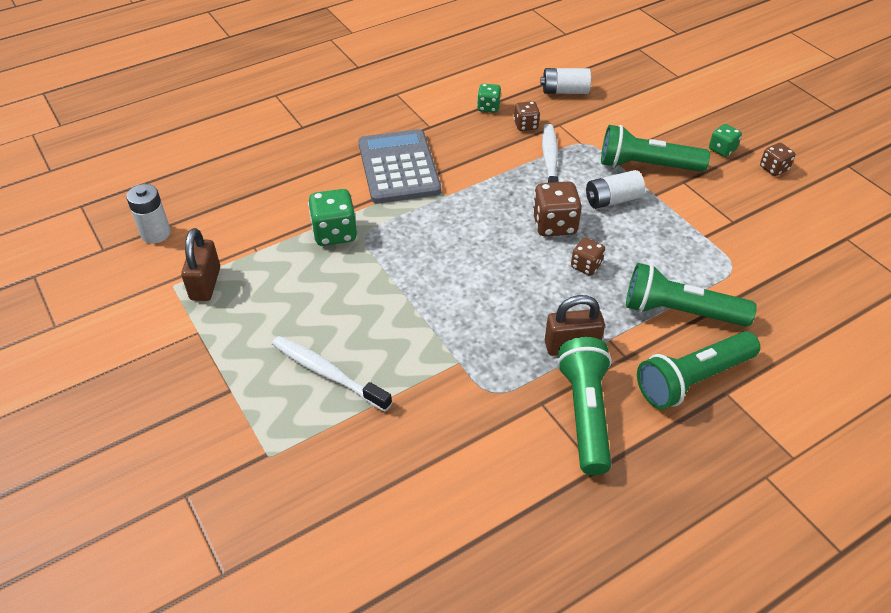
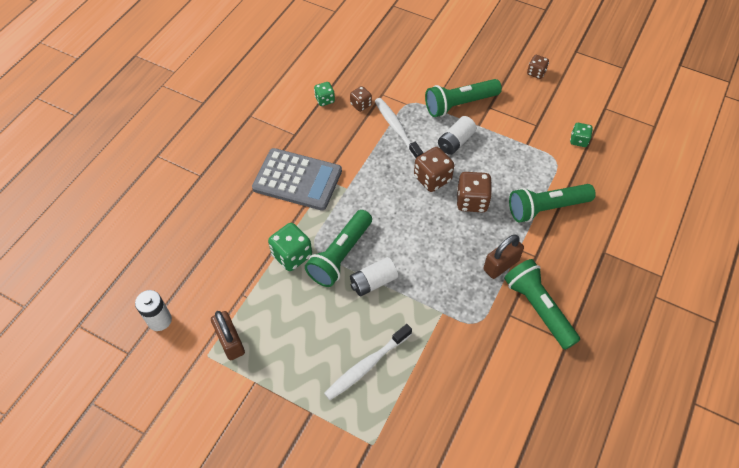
camera: 30 degrees left, 10 degrees up
white toothbrush [272,336,392,412] -> white toothbrush turned 45 degrees counterclockwise [324,324,412,400]
grey calculator [358,129,441,204] -> grey calculator turned 150 degrees clockwise [252,148,342,210]
white battery [540,68,591,94] -> white battery moved to [350,257,398,296]
brown dice [571,238,605,276] -> brown dice [457,172,492,212], size x1.66
green flashlight [637,331,760,409] -> green flashlight moved to [305,210,372,287]
green dice [709,124,742,157] -> green dice moved to [570,123,593,147]

